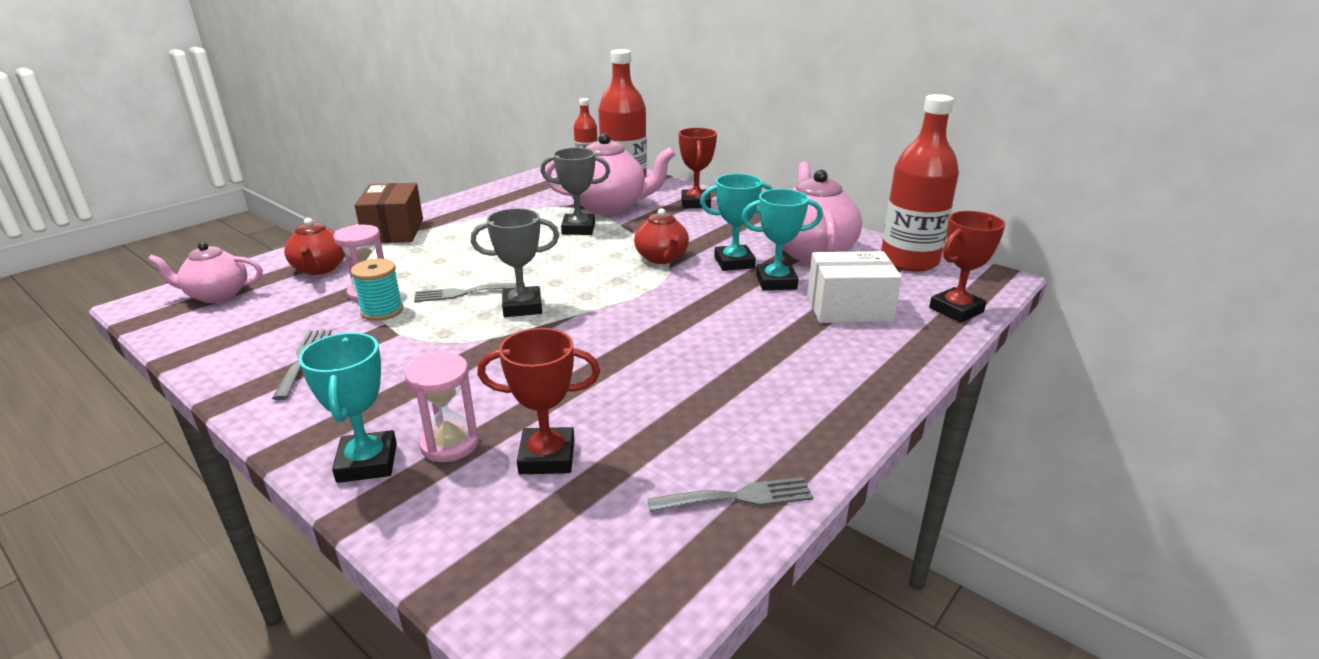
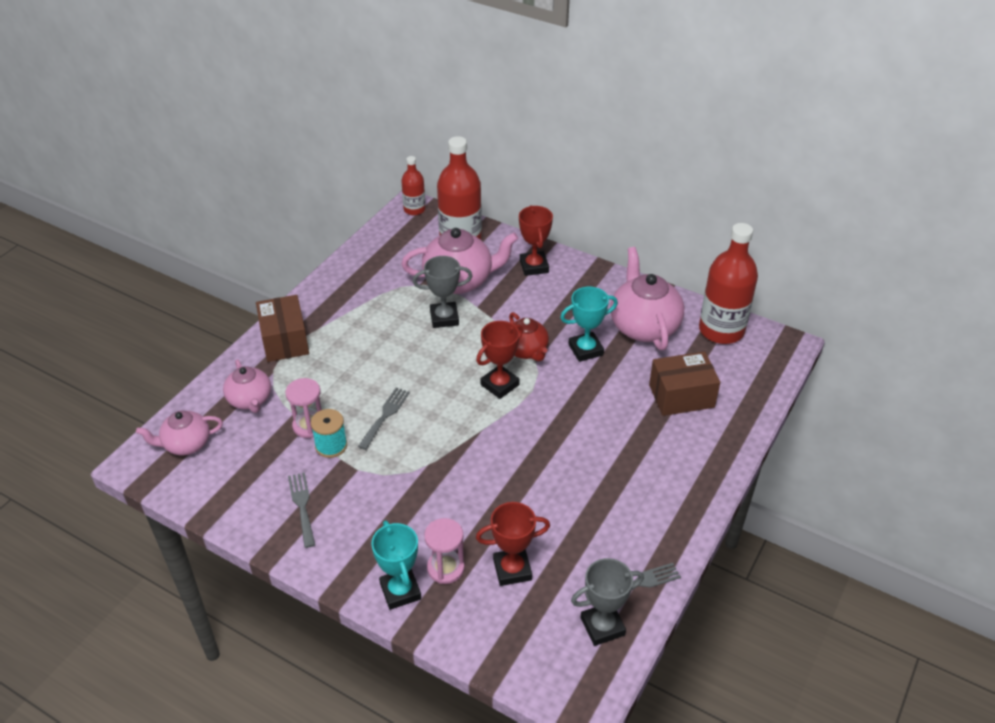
camera: 10 degrees left, 15 degrees up
red teapot [284,218,345,275] -> pink teapot [223,359,271,413]
grey fork [414,283,525,302] -> grey fork turned 135 degrees clockwise [358,387,410,450]
grey trophy [471,208,559,317] -> grey trophy moved to [571,558,644,646]
turquoise trophy [741,189,823,290] -> none
white box [807,251,902,323] -> brown box [649,351,721,416]
red trophy [929,211,1005,323] -> red trophy moved to [476,321,523,399]

